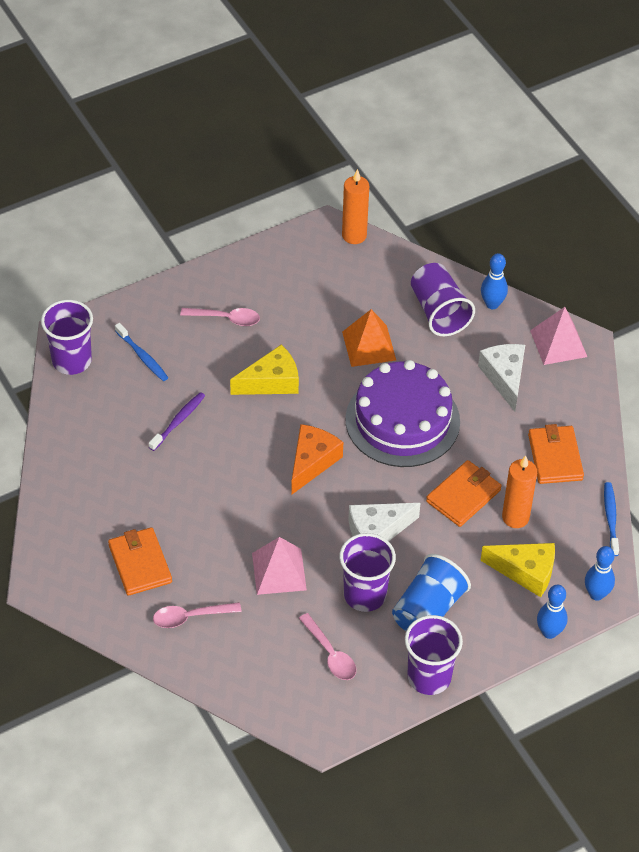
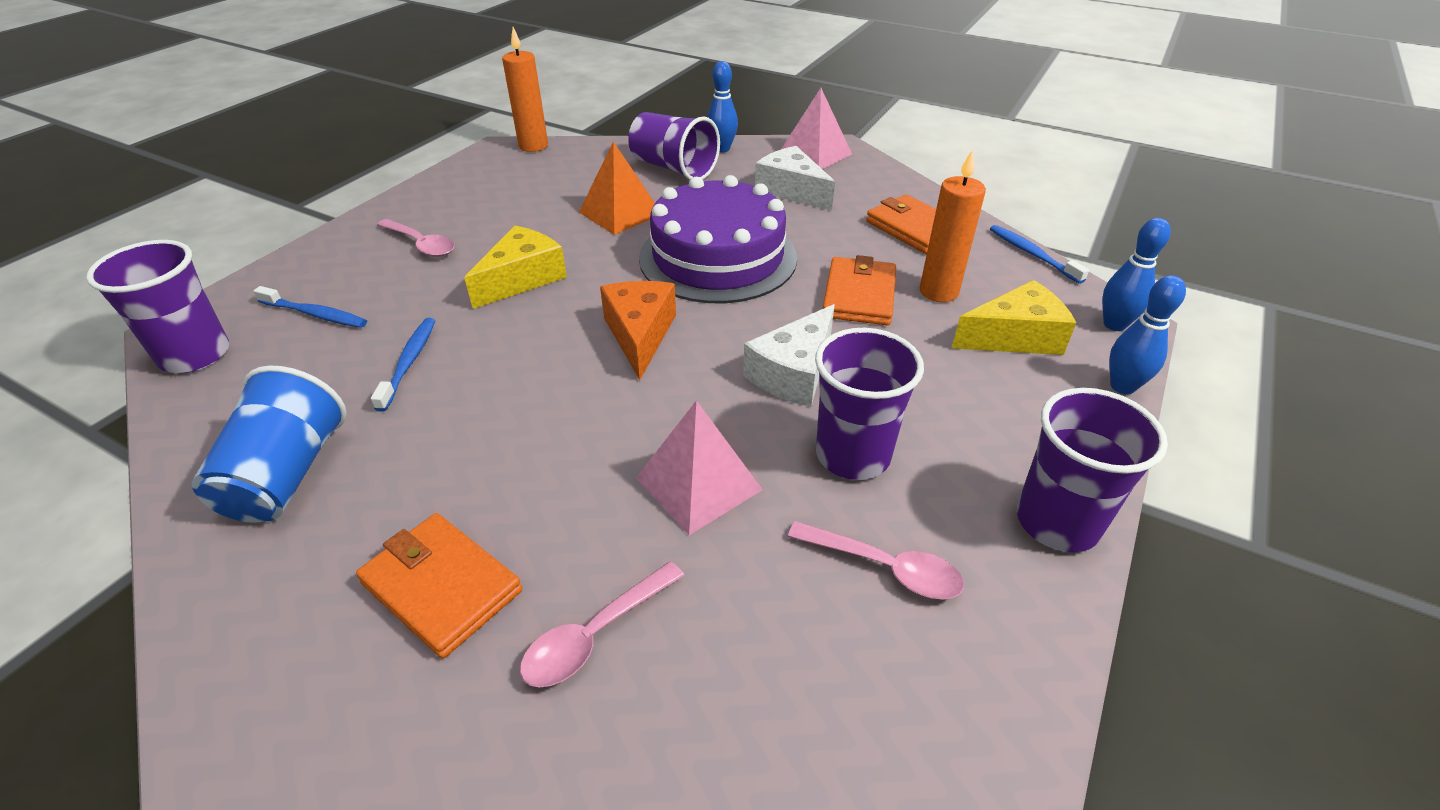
camera: 30 degrees left, 10 degrees down
purple toothbrush [149,392,205,451] -> blue toothbrush [371,318,436,412]
pink spoon [180,308,260,326] -> pink spoon turned 60 degrees clockwise [377,219,454,257]
blue cup [392,554,471,631] -> blue cup moved to [191,366,347,523]

